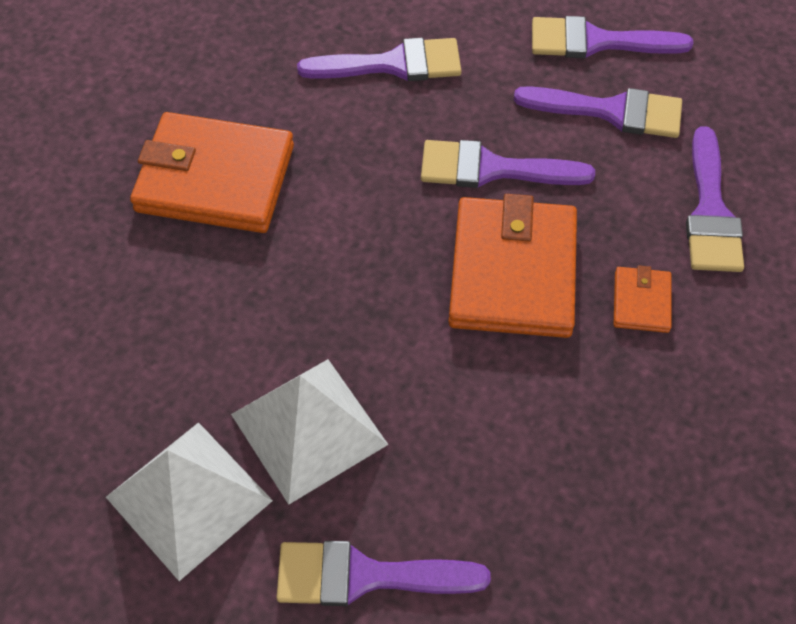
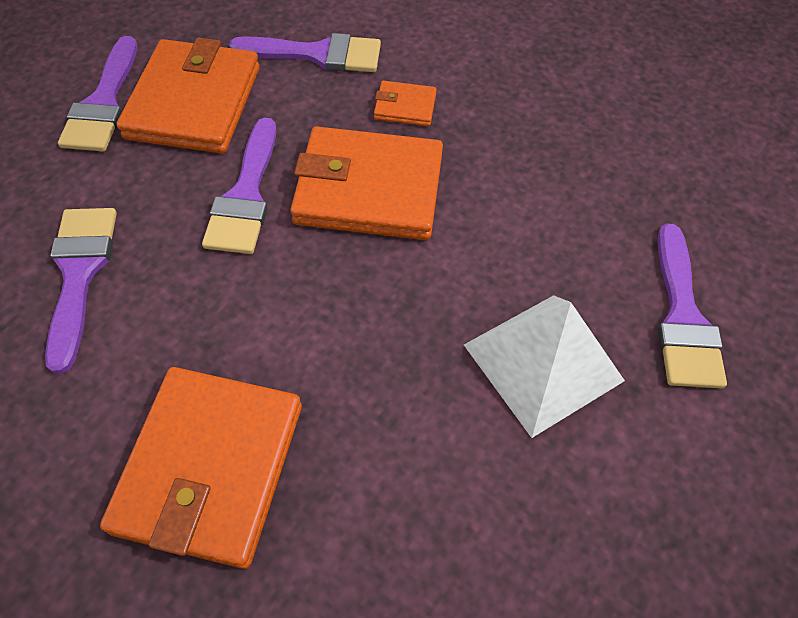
camera: 90 degrees left, 0 degrees up
white pyramid [106,422,273,581] -> none
purple brush [513,86,682,138] -> orange wallet [117,38,260,154]

